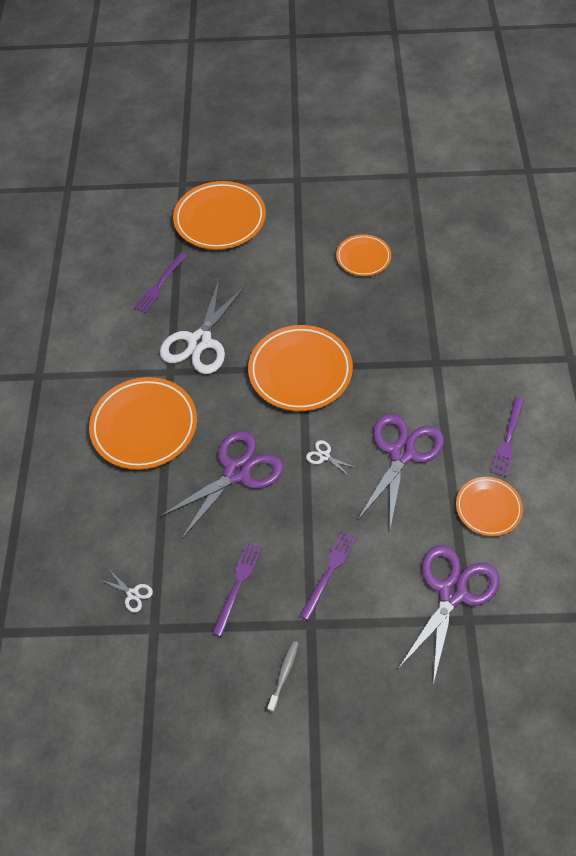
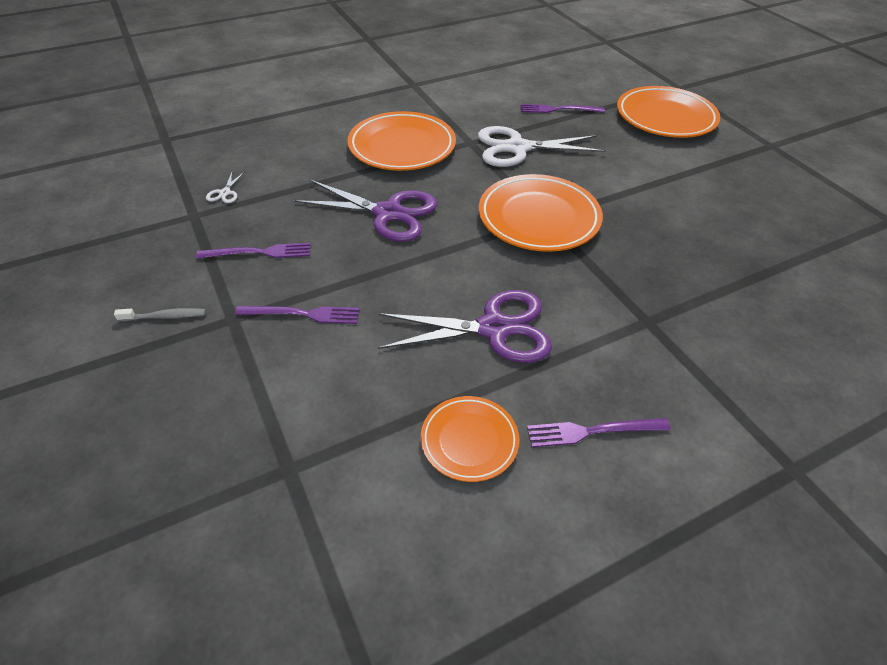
camera: 60 degrees right, 10 degrees down
white scissors [306,440,357,478] -> none
orange plate [336,234,391,276] -> none
purple scissors [398,545,500,684] -> none

